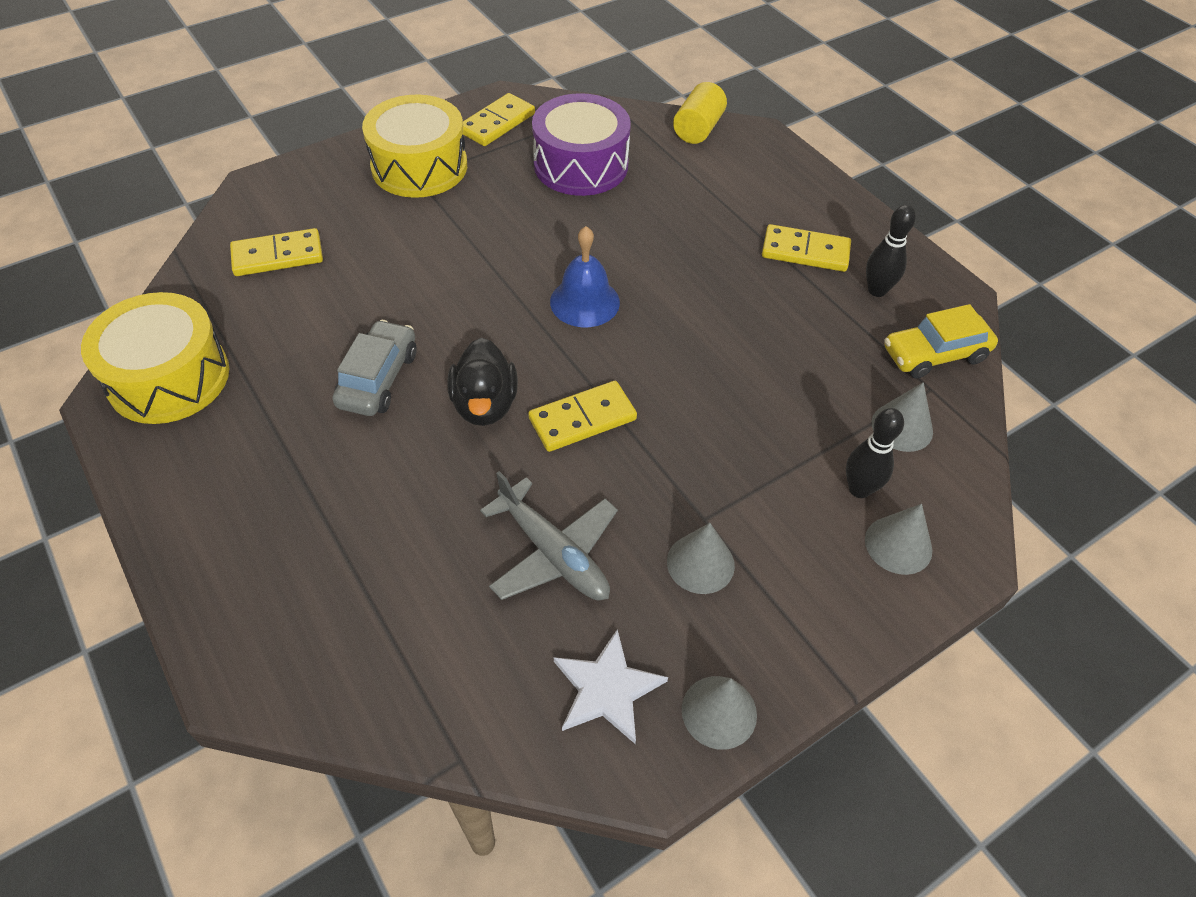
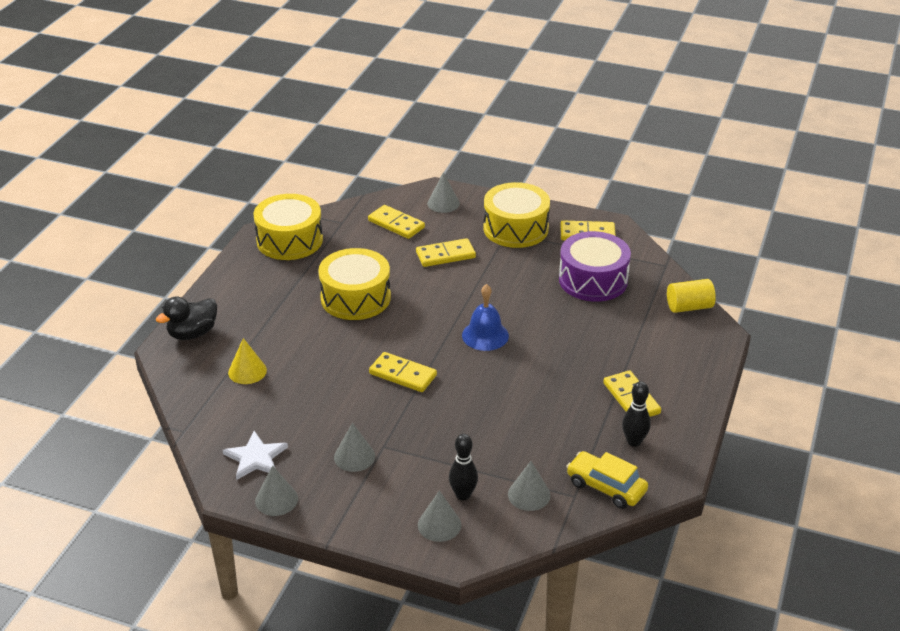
camera: 55 degrees right, 15 degrees down
grey car [332,320,417,416] -> yellow drum [318,248,391,320]
black duck [448,338,518,426] -> black duck moved to [156,296,217,340]
grey plane [480,471,618,600] -> none
none -> yellow cone [228,338,267,384]
none -> yellow domino [416,238,476,267]
none -> grey cone [427,172,460,213]

